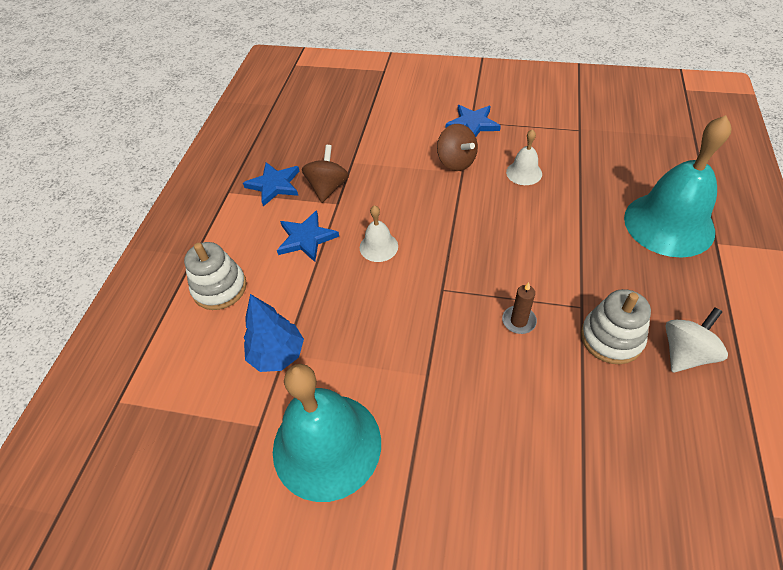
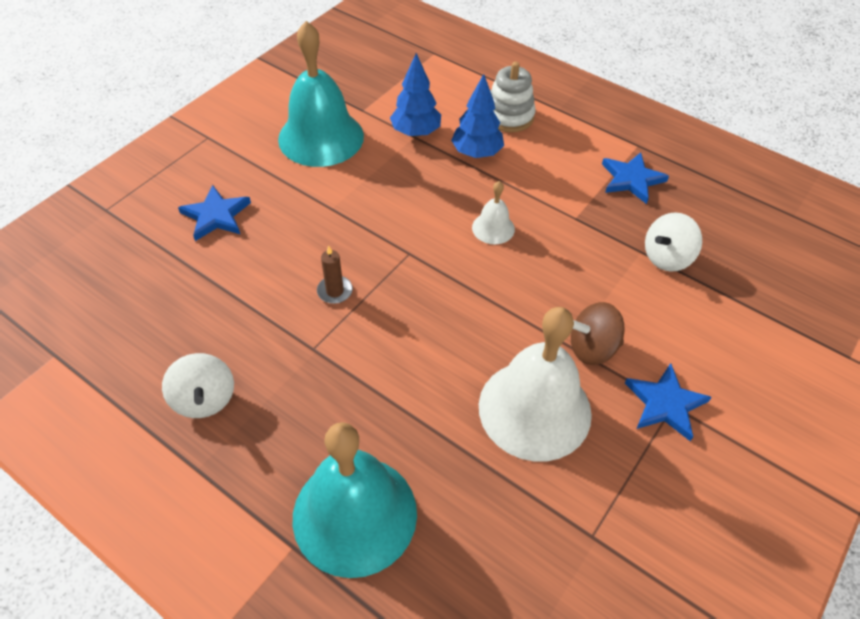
camera: 110 degrees right, 0 degrees up
blue star [277,211,339,262] -> blue star moved to [178,185,251,241]
brown spinning top [302,145,349,203] -> none
white bell [506,129,542,185] -> white bell [479,307,592,462], size x2.20
white stacking toy [581,289,651,364] -> none
none -> blue tree [451,74,504,158]
none -> white spinning top [645,212,702,272]

